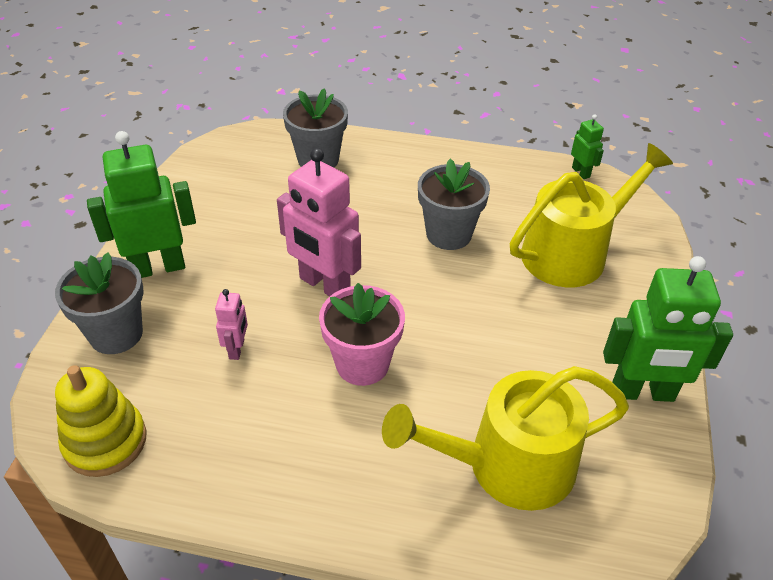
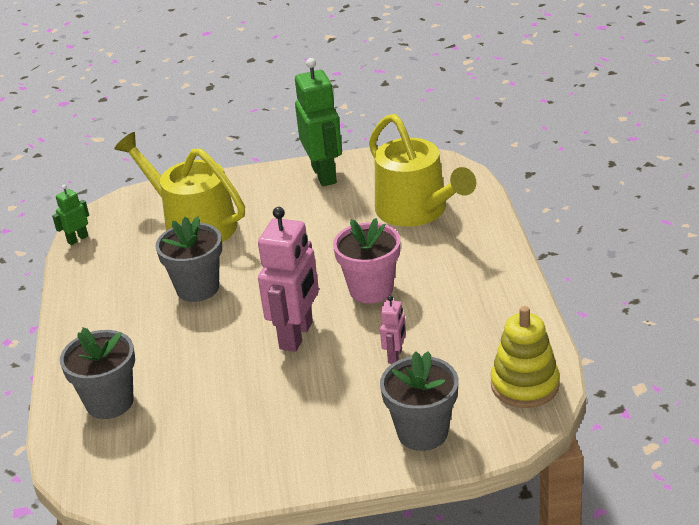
camera: 105 degrees left, 10 degrees down
green robot [87,131,196,278] -> none
pink robot [215,289,248,360] -> pink robot turned 120 degrees clockwise [380,295,406,364]

